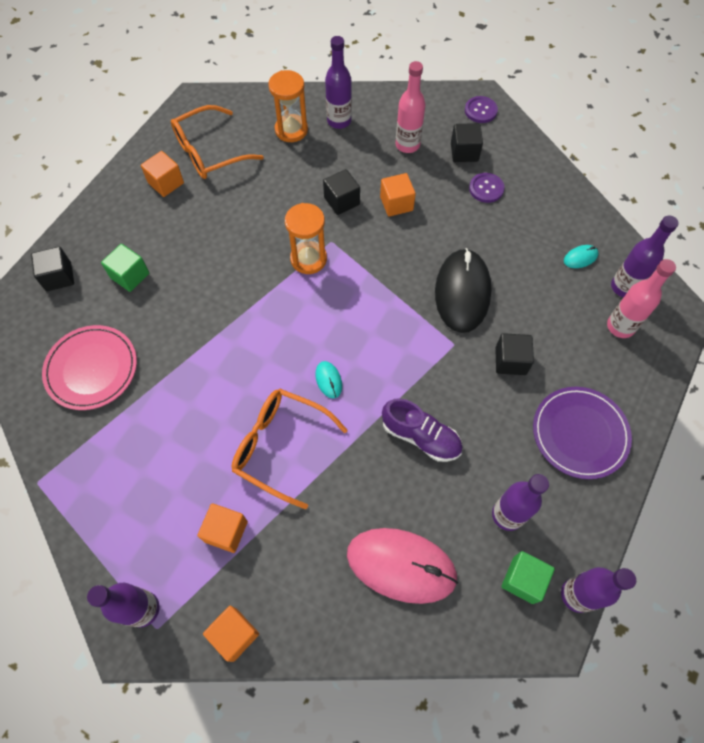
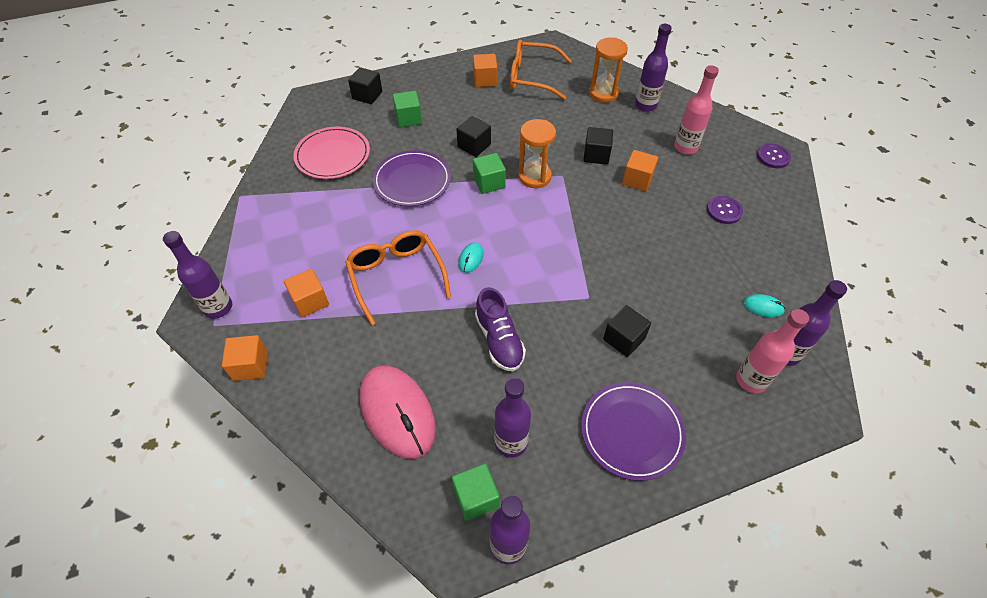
camera: 40 degrees right, 10 degrees down
black mouse [435,248,491,333] -> none
black cube [451,123,483,162] -> black cube moved to [457,116,491,157]
none -> purple plate [372,150,451,207]
none -> green cube [473,153,506,194]

